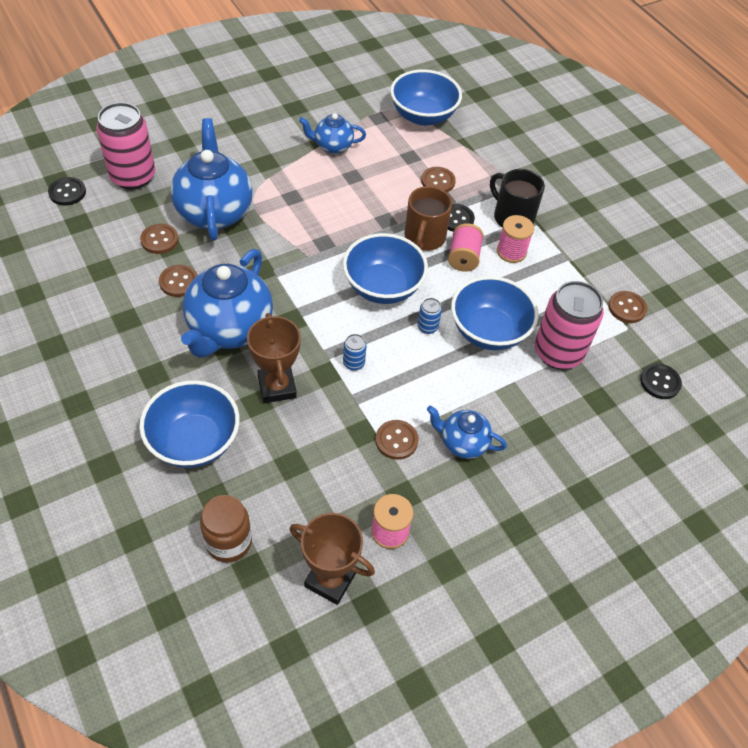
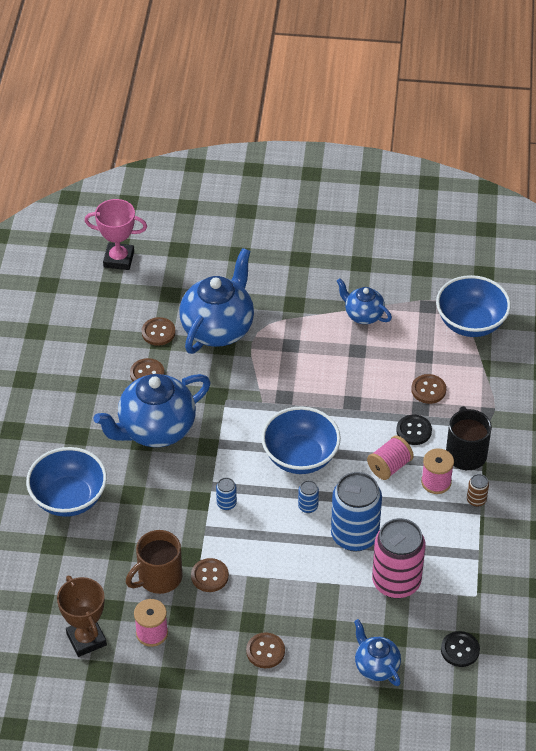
camera: 40 degrees right, 5 degrees down
black button [48,177,86,206] -> pink trophy [85,199,147,270]
pink can [96,102,155,190] -> none
brown jar [200,495,252,563] -> none
brown trophy [247,313,301,403] -> none
brown mug [404,186,452,251] -> brown mug moved to [126,530,183,594]
blue teapot [427,406,507,459] -> blue teapot moved to [354,619,401,686]
blue bowl [451,276,539,350] -> blue can [331,472,382,552]
brown button [608,291,647,323] -> brown button moved to [246,632,285,668]
none -> brown can [467,474,489,507]

